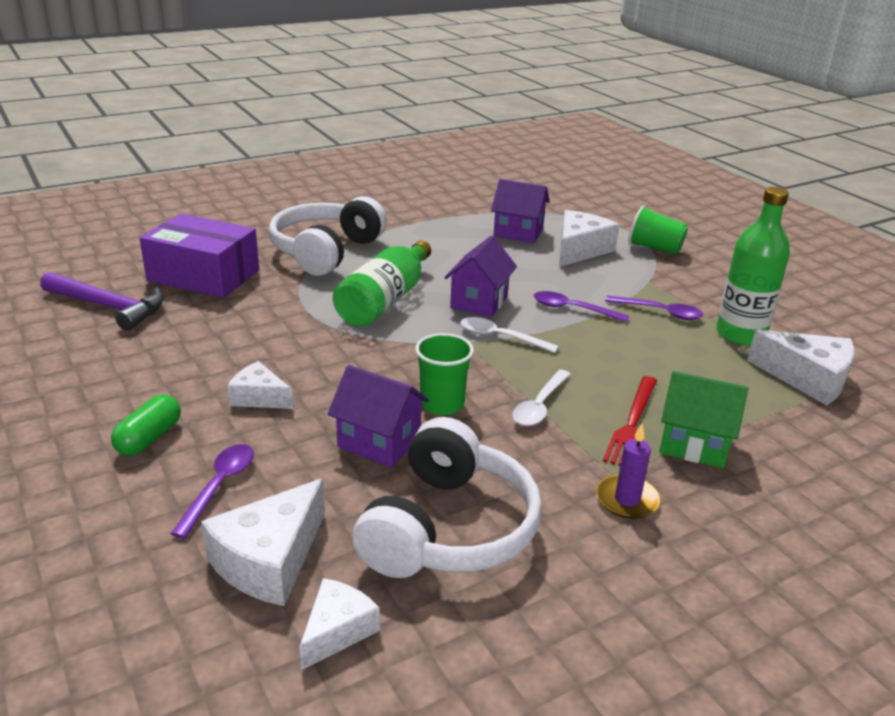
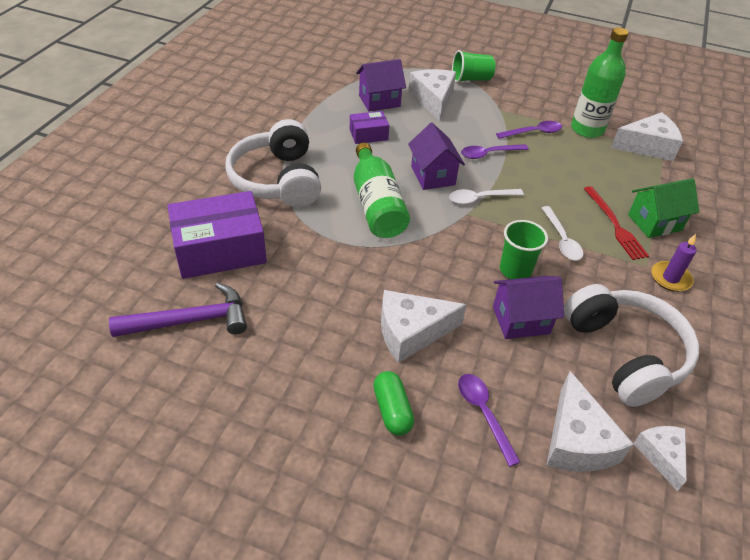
camera: 40 degrees left, 15 degrees up
white cheese [228,361,293,409] -> white cheese [381,290,467,363], size x1.62
none -> purple box [350,111,389,144]

